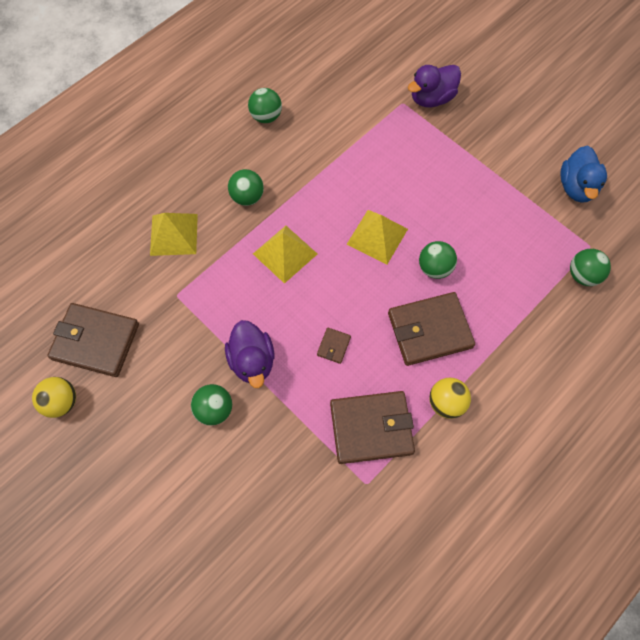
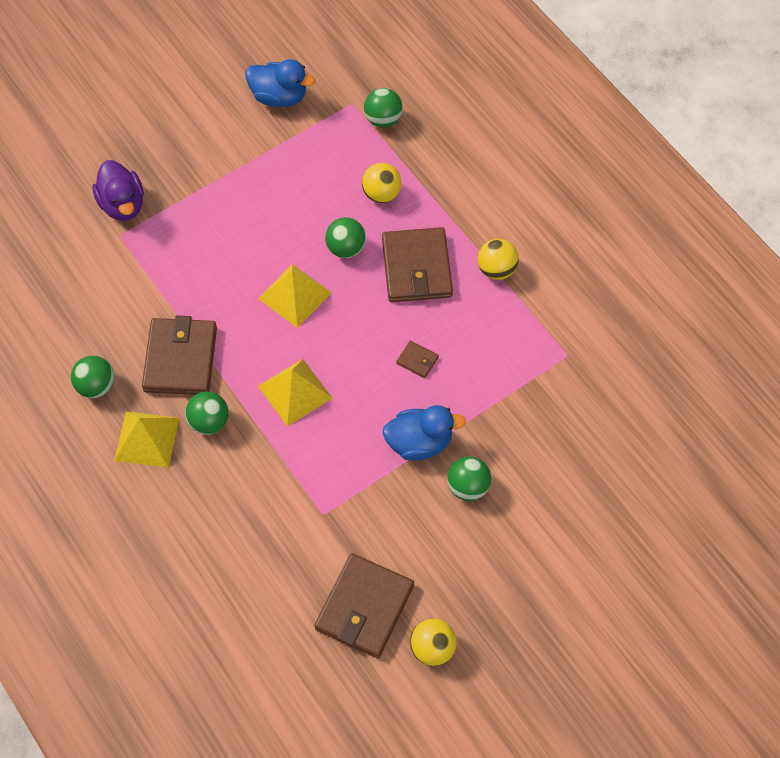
camera: 80 degrees left, 5 degrees down
yellow pyramid [150,213,198,256] -> yellow pyramid moved to [114,411,179,468]
purple duck [225,320,274,388] -> blue duck [382,405,466,460]
brown wallet [330,391,415,464] -> brown wallet moved to [142,316,217,395]
none -> yellow ball [362,163,402,203]

